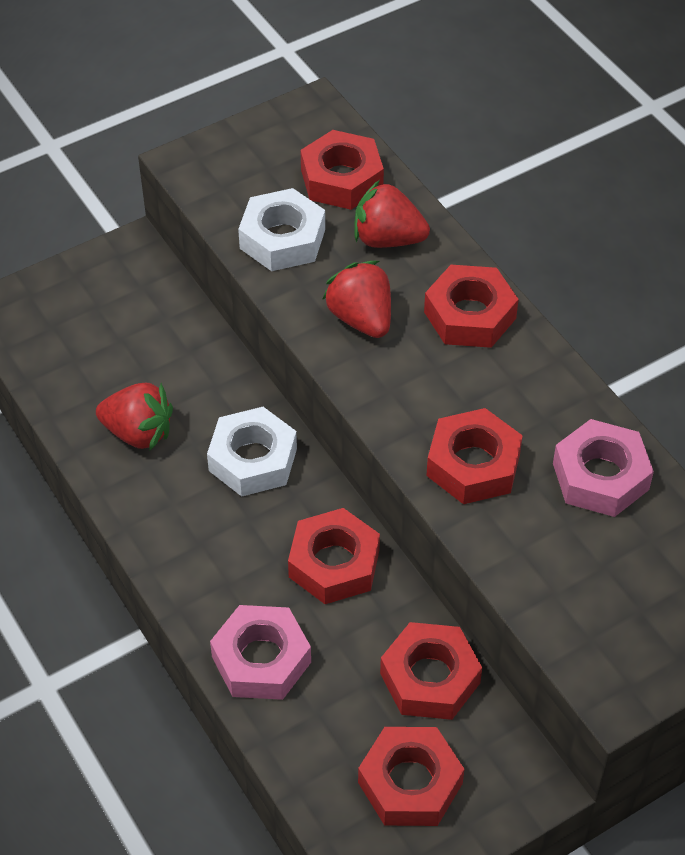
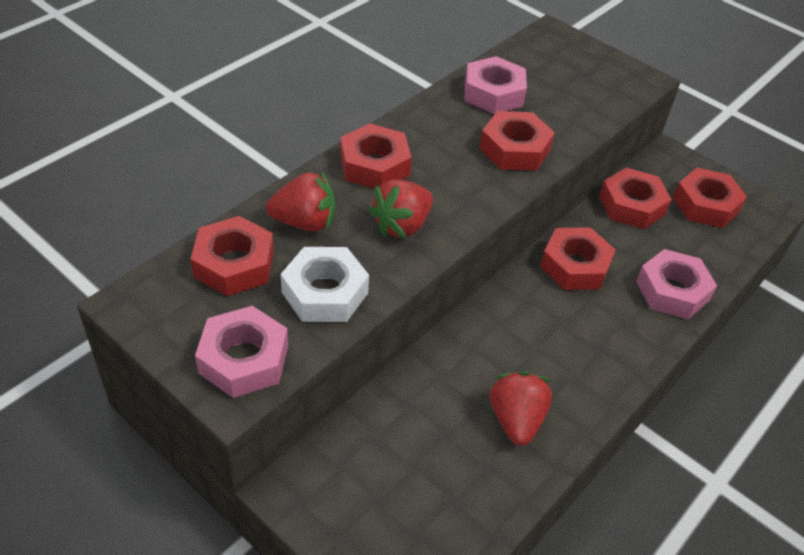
camera: 110 degrees left, 5 degrees down
white nut [207,407,297,496] -> none
red strawberry [354,180,430,248] -> red strawberry turned 90 degrees counterclockwise [266,171,335,231]
none -> pink nut [195,306,288,398]

